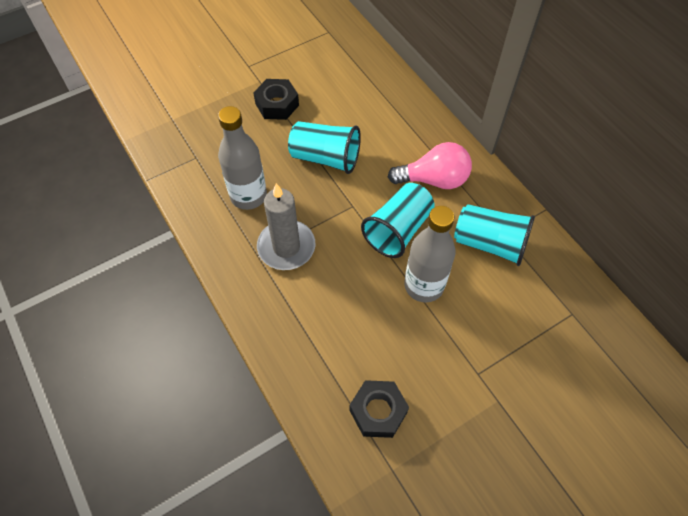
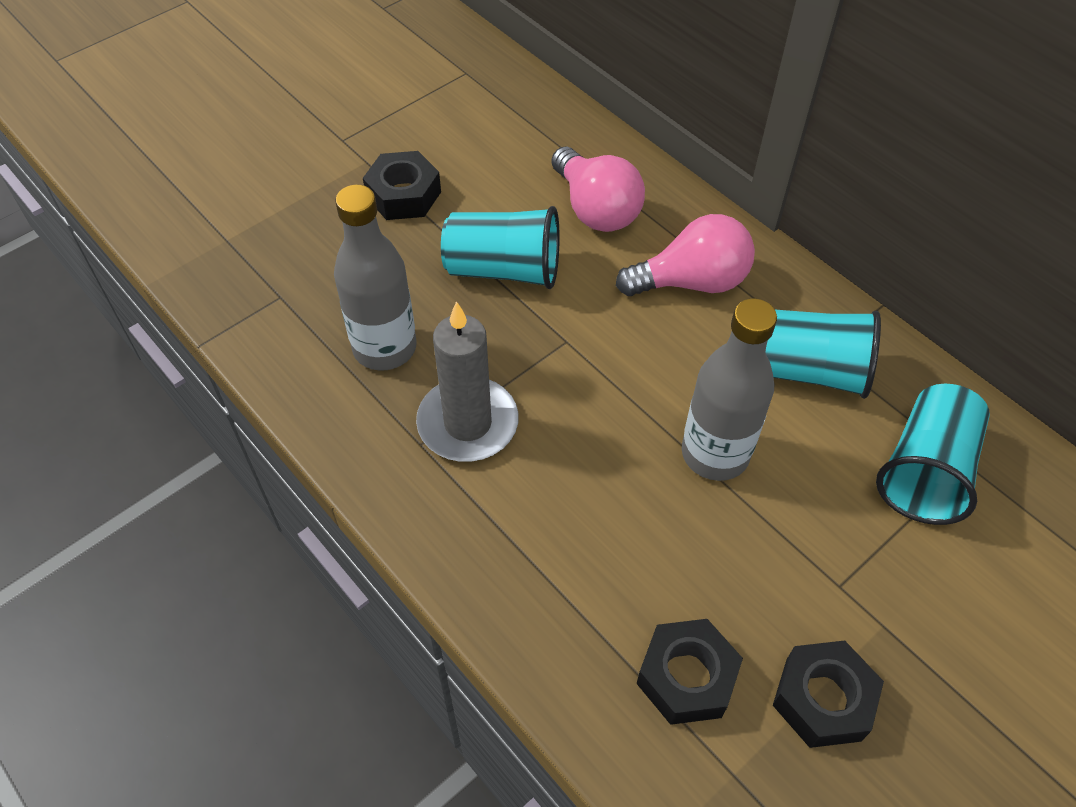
camera: 10 degrees left, 5 degrees down
turquoise cup [361,183,435,258] -> turquoise cup moved to [876,384,990,525]
none -> pink light bulb [551,147,645,232]
none -> black nut [773,641,884,748]

